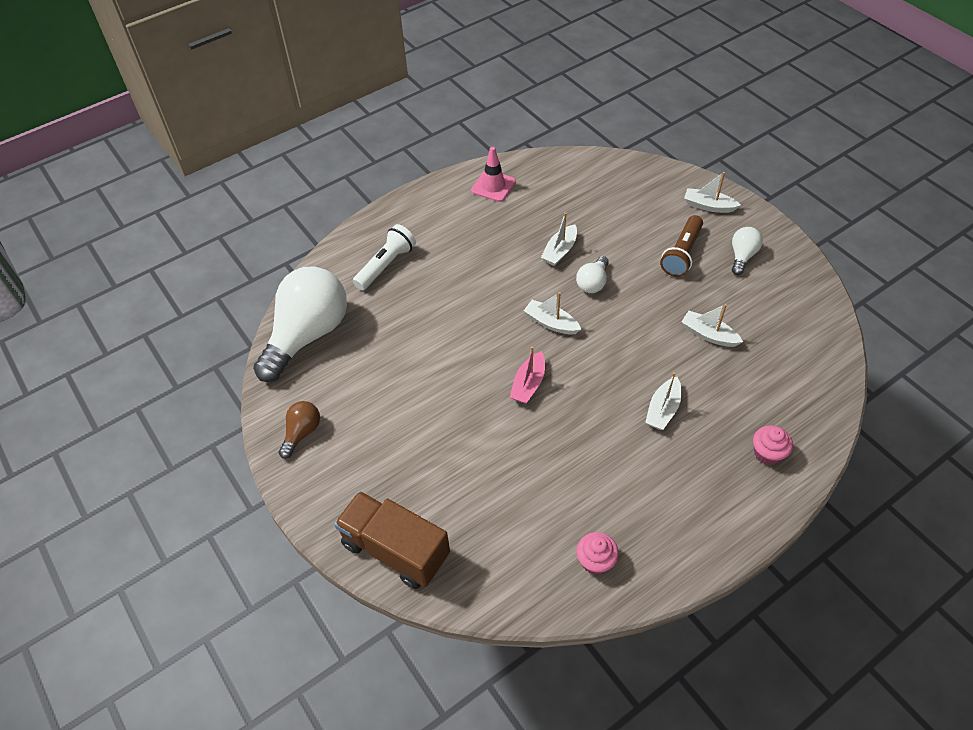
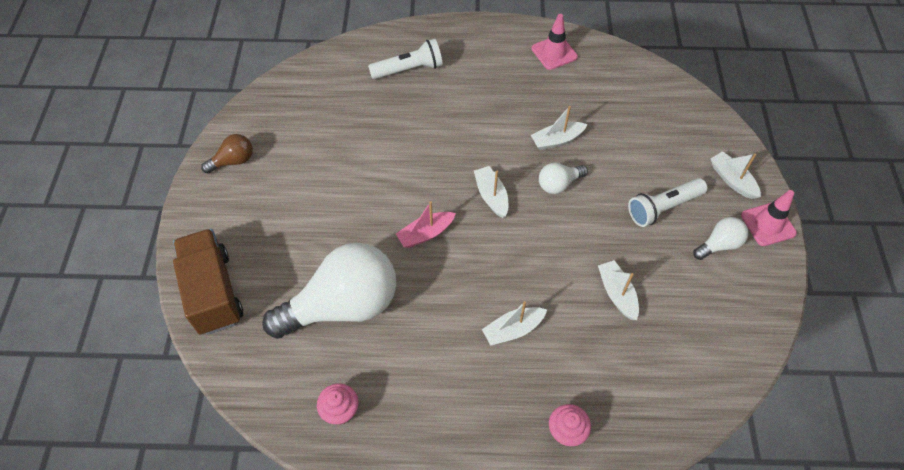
camera: 35 degrees right, 5 degrees up
white light bulb [253,266,347,382] -> white light bulb moved to [262,242,396,339]
brown flashlight [660,215,703,277] -> white flashlight [628,178,707,227]
none -> pink traffic cone [741,190,797,246]

